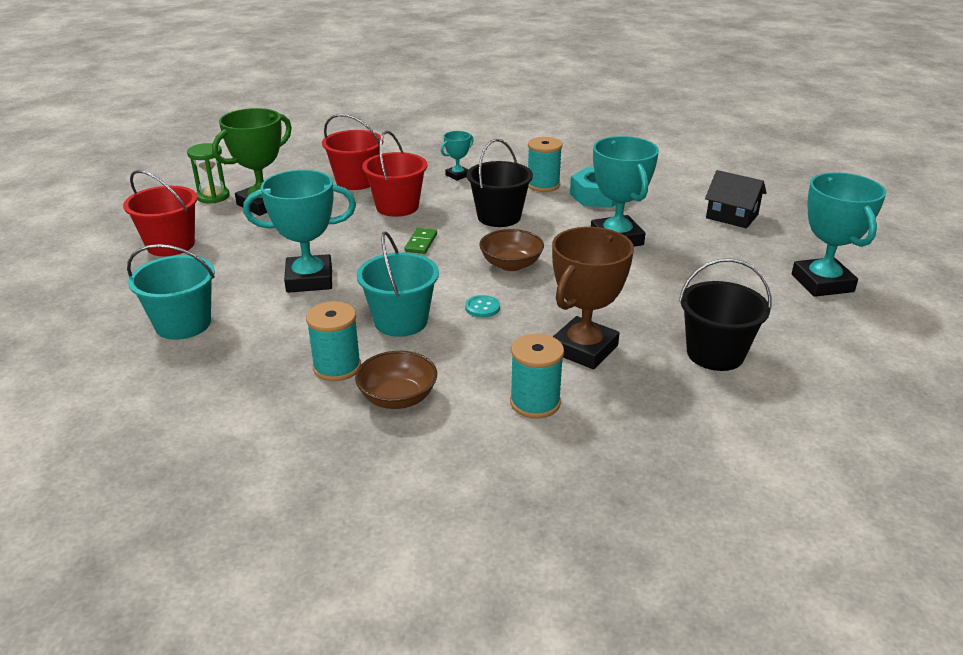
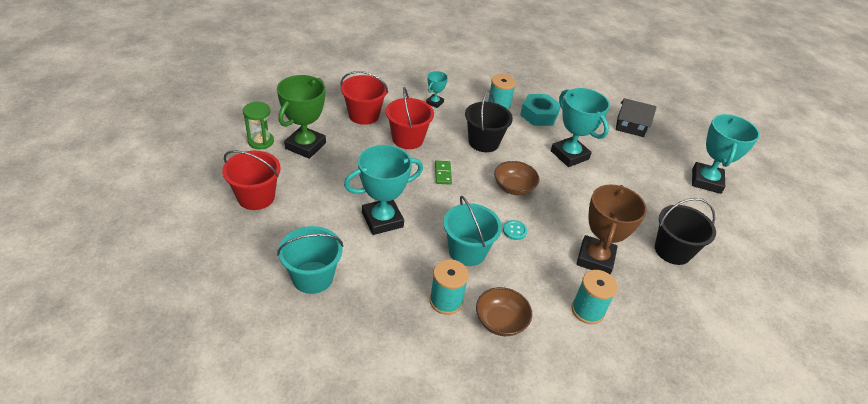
camera: 20 degrees left, 10 degrees up
turquoise trophy [792,172,886,297] -> turquoise trophy turned 45 degrees clockwise [692,114,760,194]

